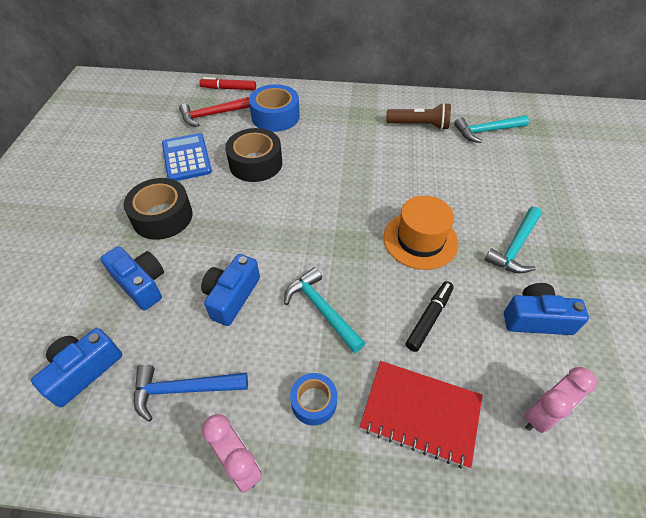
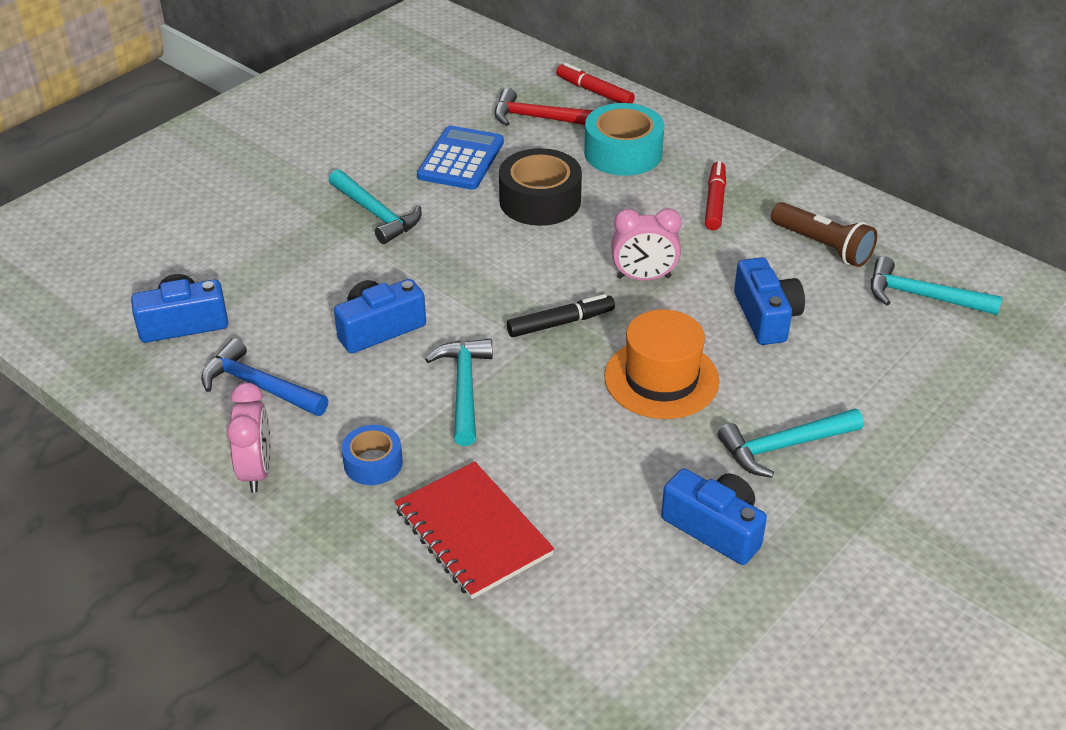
camera: 35 degrees right, 10 degrees down
blue camera [100,246,164,310] -> blue camera moved to [734,257,805,345]
black tape [124,178,193,240] -> turquoise hammer [329,169,422,244]
blue tape [249,84,300,132] -> turquoise tape [584,103,665,176]
black marker [406,281,454,352] -> black marker moved to [507,294,615,337]
pink clock [524,367,597,433] -> pink clock moved to [611,208,682,280]
none -> red marker [705,161,726,230]

